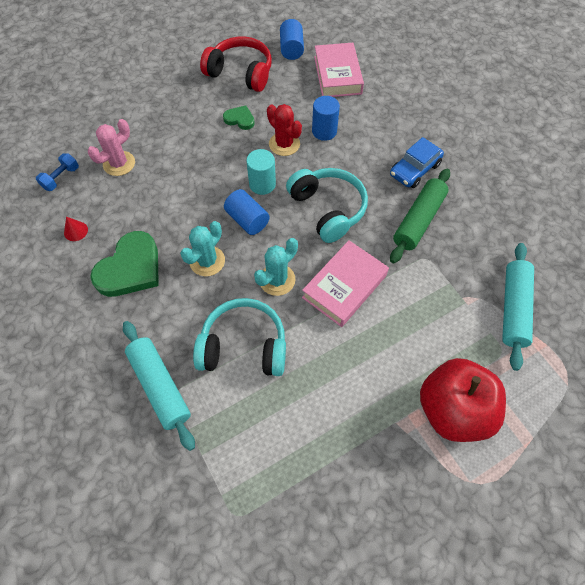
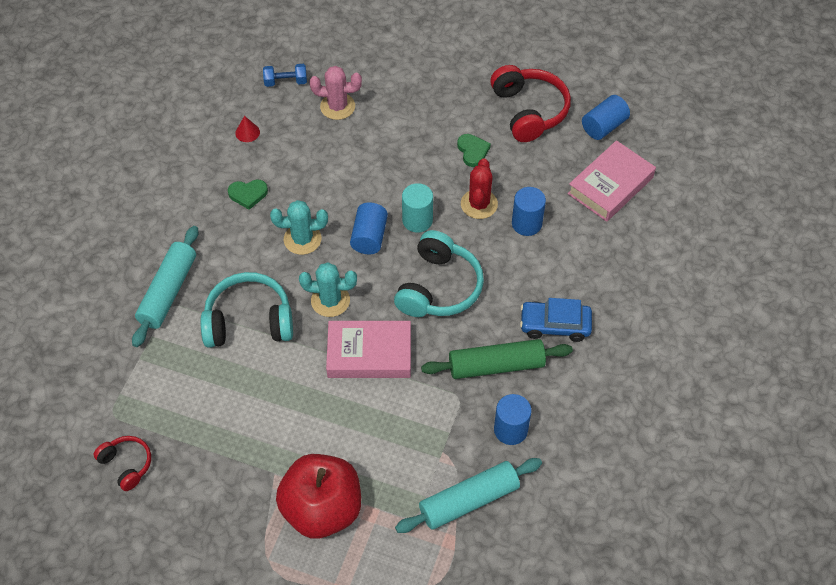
camera: 50 degrees right, 5 degrees down
green heart [90,231,159,297] -> green heart [228,180,268,210], size x0.51
turquoise headphones [193,298,286,376] -> turquoise headphones turned 60 degrees counterclockwise [201,272,293,348]
none -> red headphones [93,436,151,491]
none -> blue cylinder [494,394,531,445]

